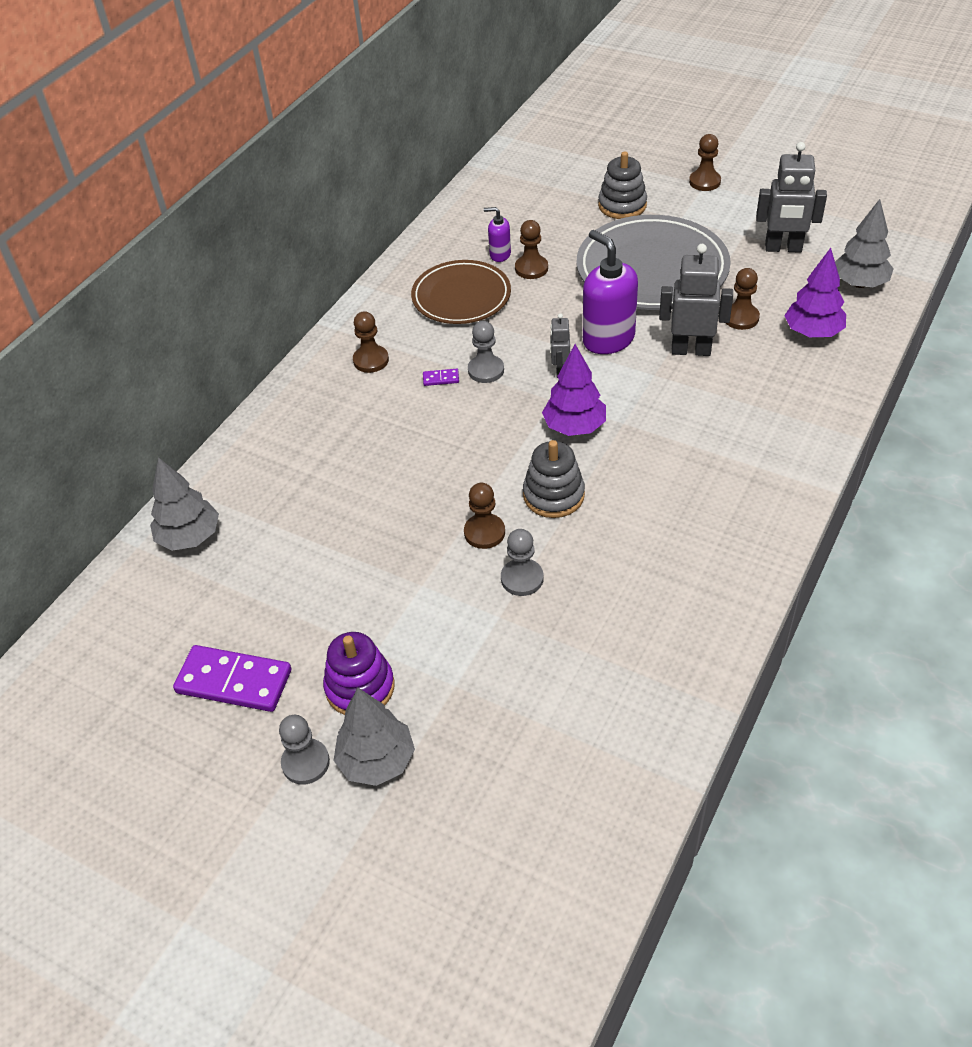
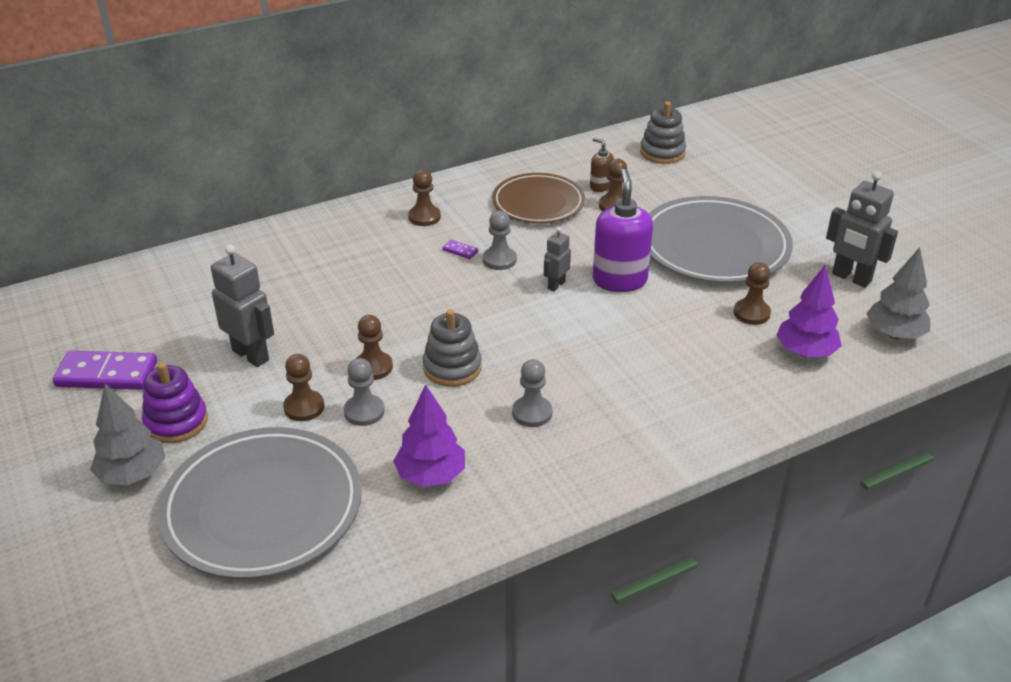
camera: 30 degrees right, 10 degrees down
grey tree [150,457,219,551] -> none
purple domino [173,645,291,712] -> purple domino turned 45 degrees counterclockwise [53,351,157,390]
grey pawn [279,715,330,785] -> grey pawn moved to [512,359,552,427]
purple soap dispenser [484,207,511,262] -> brown soap dispenser [590,138,614,192]
purple tree [542,344,606,436] -> purple tree moved to [393,384,465,487]
grey stacking toy [598,151,647,219] -> grey stacking toy moved to [640,102,686,164]
grey robot [659,244,733,356] -> grey robot moved to [211,244,274,367]
brown pawn [689,134,721,191] -> brown pawn moved to [283,354,324,421]
none -> grey plate [157,427,362,579]

